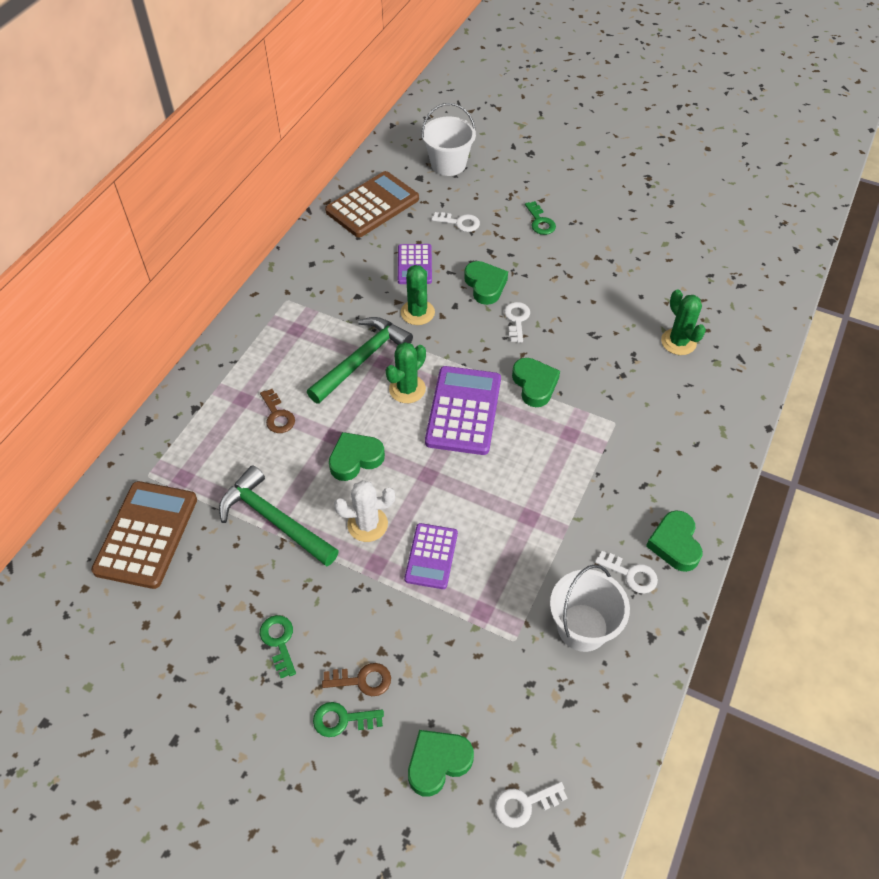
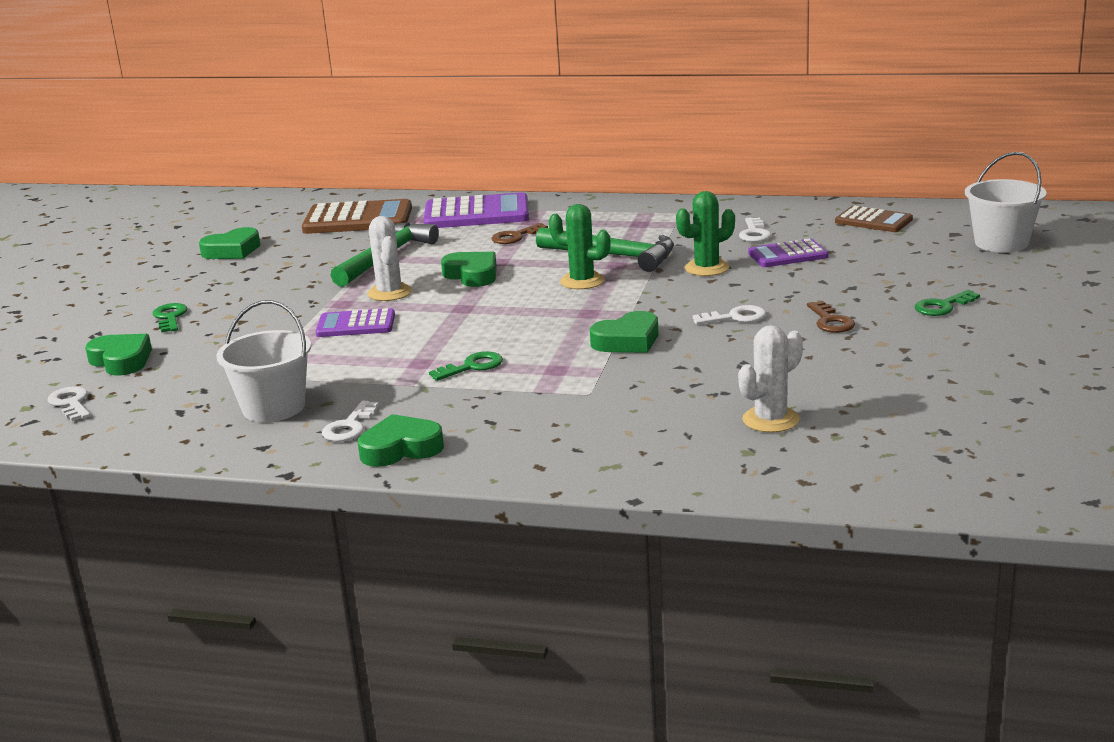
camera: 80 degrees right, 30 degrees down
green key [260,615,296,678] -> green key moved to [429,351,503,381]
brown key [322,663,391,696] -> brown key moved to [807,301,855,333]
brown calculator [325,171,419,237] -> brown calculator [835,206,913,232], size x0.60
purple calculator [425,366,501,455] -> purple calculator moved to [423,192,529,228]
white key [432,212,480,232] -> white key moved to [739,218,771,242]
green heart [464,261,508,305] -> green heart moved to [199,227,261,259]
green cactus [661,290,706,355] -> white cactus [738,325,803,433]

